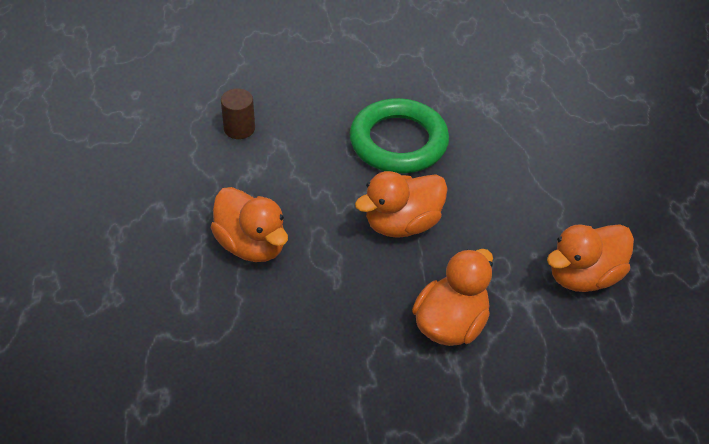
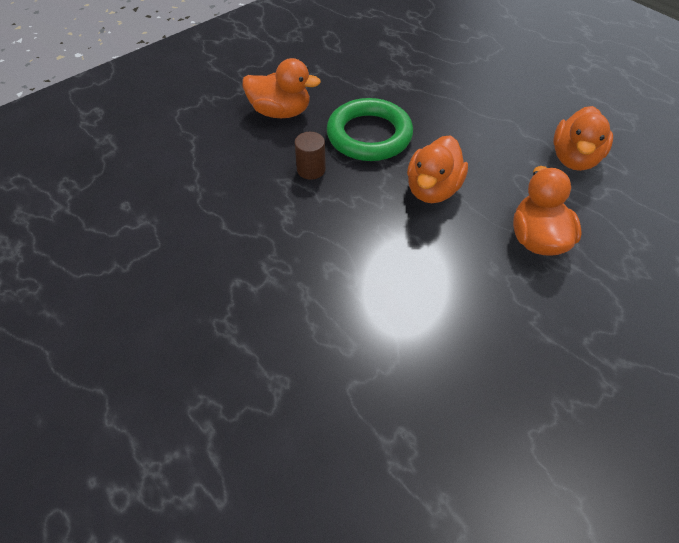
camera: 35 degrees left, 5 degrees up
orange duck [211,187,288,262] -> orange duck moved to [242,58,321,118]
brown cylinder [221,89,255,139] -> brown cylinder moved to [294,132,326,180]

